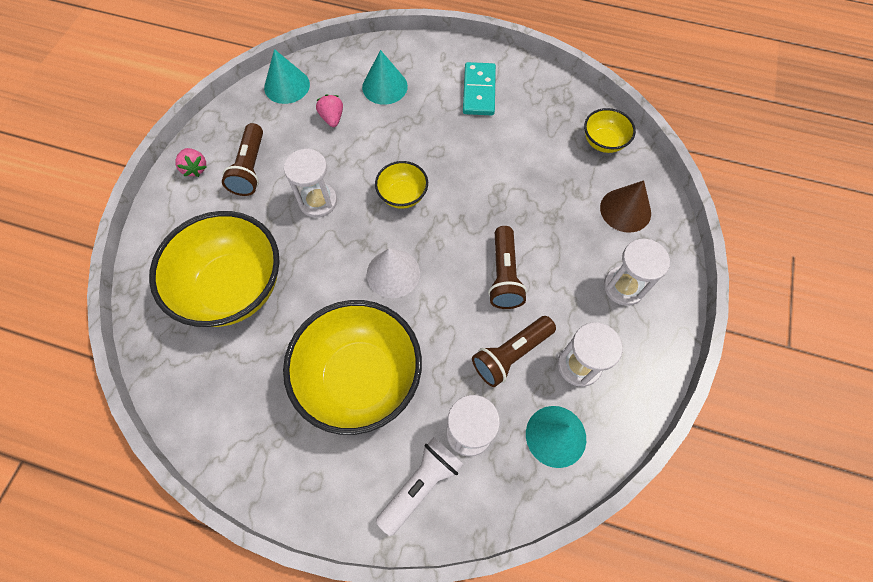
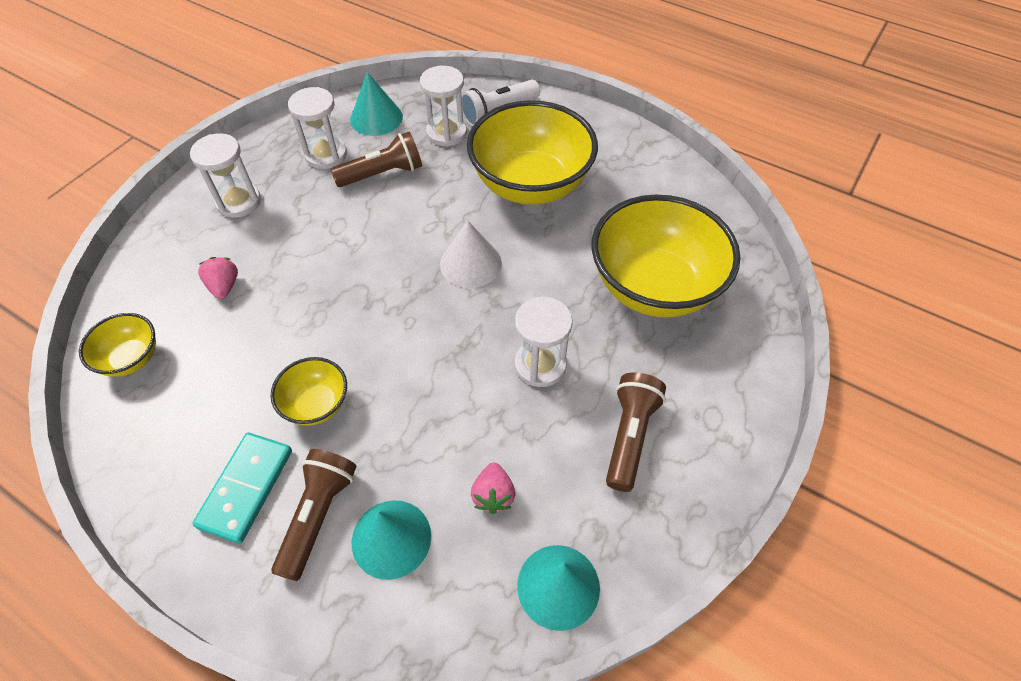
camera: 165 degrees left, 10 degrees down
pink strawberry [175,148,206,177] -> pink strawberry moved to [198,257,238,299]
yellow bowl [375,161,428,209] -> yellow bowl moved to [271,357,347,426]
brown flashlight [488,226,527,309] -> brown flashlight moved to [271,449,357,581]
brown cone [600,180,651,233] -> none

